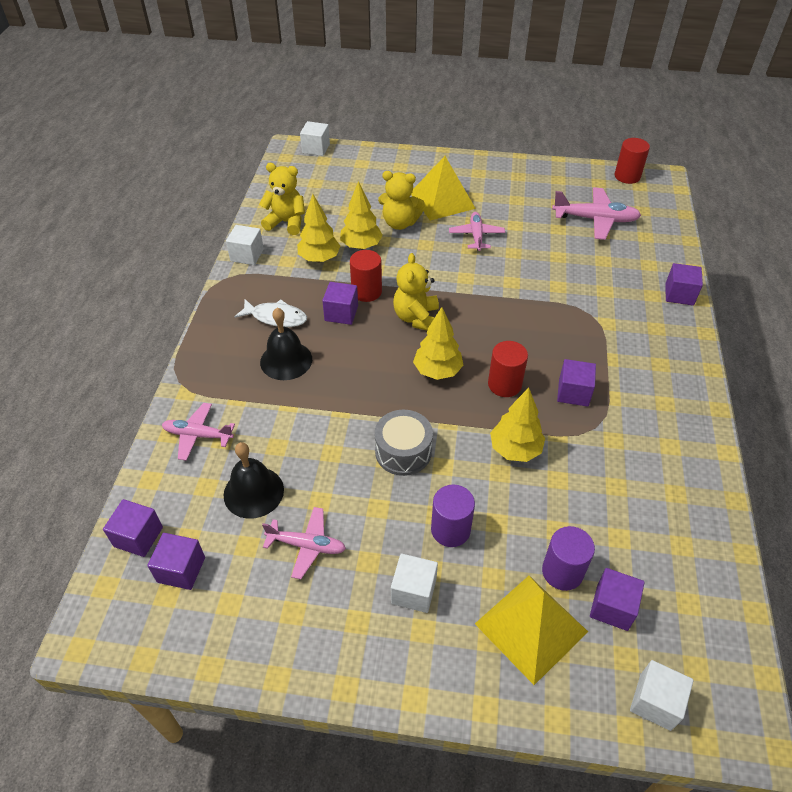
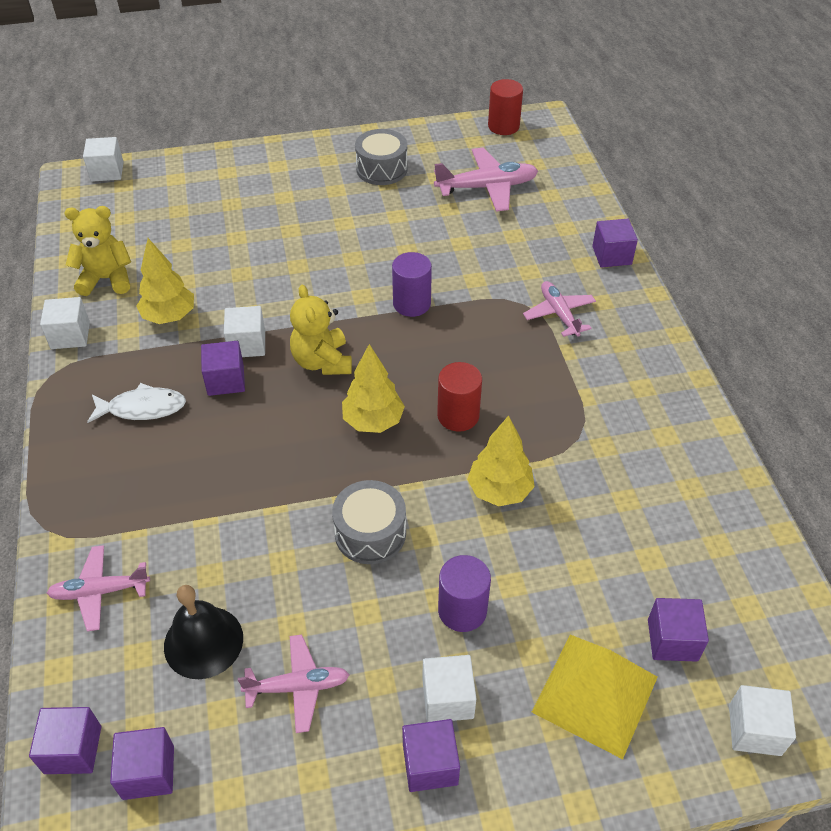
camera: 20 degrees left, 0 degrees up
black bell [260,308,312,380] -> none
yellow tree [340,181,383,250] -> none
red cylinder [350,250,382,302] -> white cube [224,306,265,357]
yellow teddy bear [378,171,425,230] -> none
yellow pyramid [411,156,476,221] -> none
pink plane [449,212,505,251] -> pink plane moved to [523,281,596,337]
purple cylinder [542,526,595,591] -> purple cylinder moved to [392,252,432,317]
purple cube [557,359,596,407] -> purple cube moved to [402,719,460,792]
none -> grey drum [355,129,408,185]

